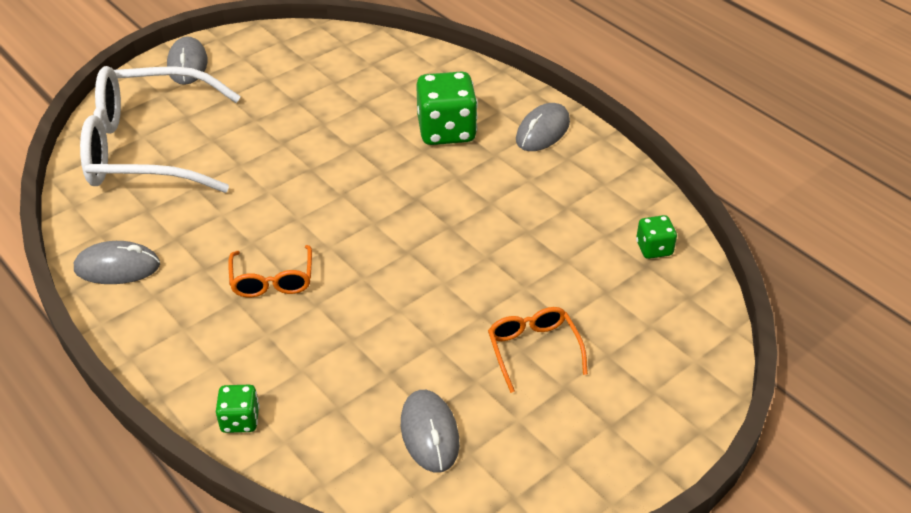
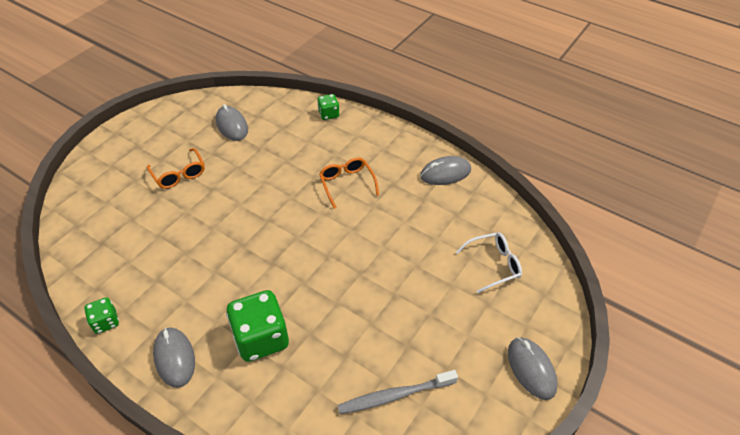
camera: 165 degrees right, 5 degrees up
white glasses [80,66,241,193] -> white glasses [456,232,522,293], size x0.44
grey mouse [516,103,570,151] -> grey mouse turned 45 degrees counterclockwise [153,327,195,388]
green dice [636,215,677,259] -> green dice moved to [84,297,119,334]
none -> grey toothbrush [337,370,458,414]

